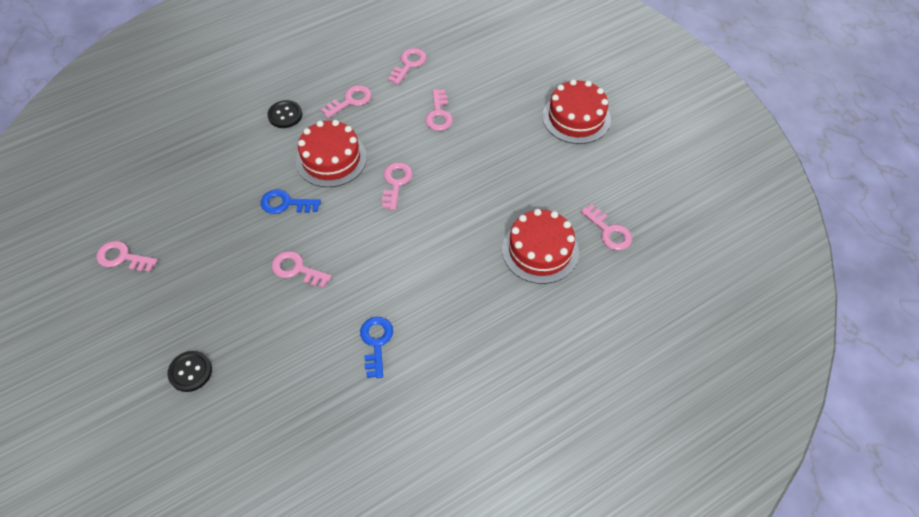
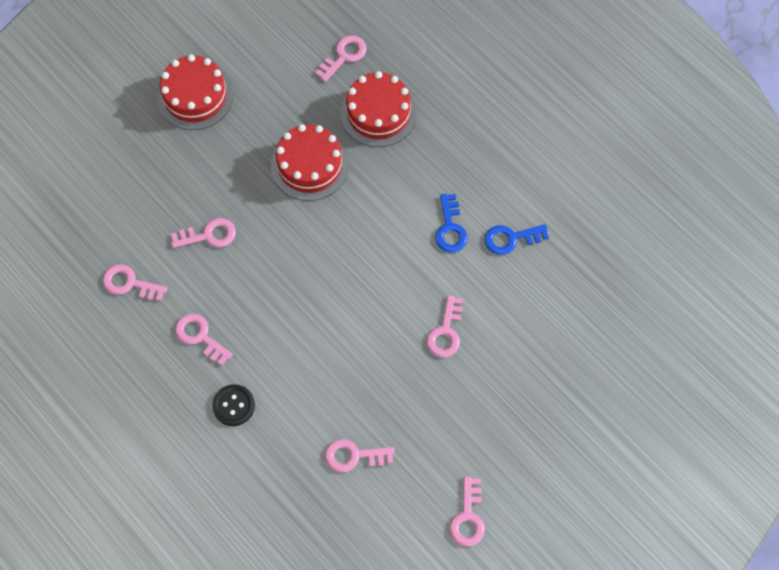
camera: 100 degrees left, 10 degrees up
black button [167,351,212,392] -> none
blue key [261,189,321,214] -> blue key moved to [435,194,468,252]
red cake [296,120,367,187] -> red cake moved to [271,124,349,201]
pink key [382,162,413,210] -> pink key moved to [325,439,394,473]

